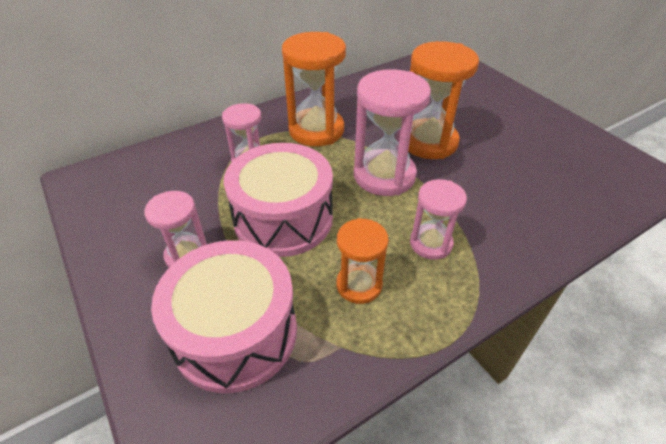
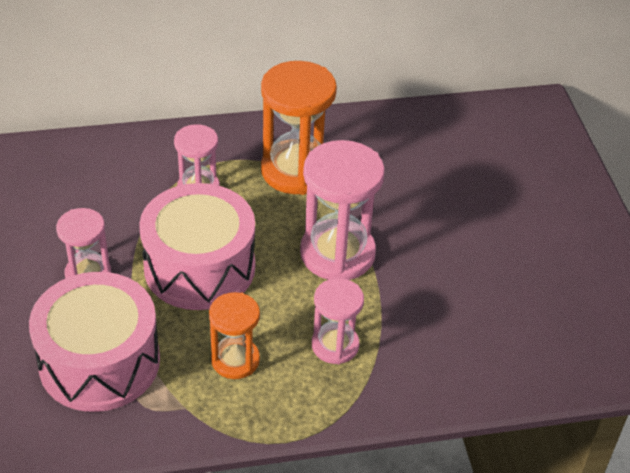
camera: 20 degrees right, 0 degrees up
orange hourglass [408,41,479,159] -> none

